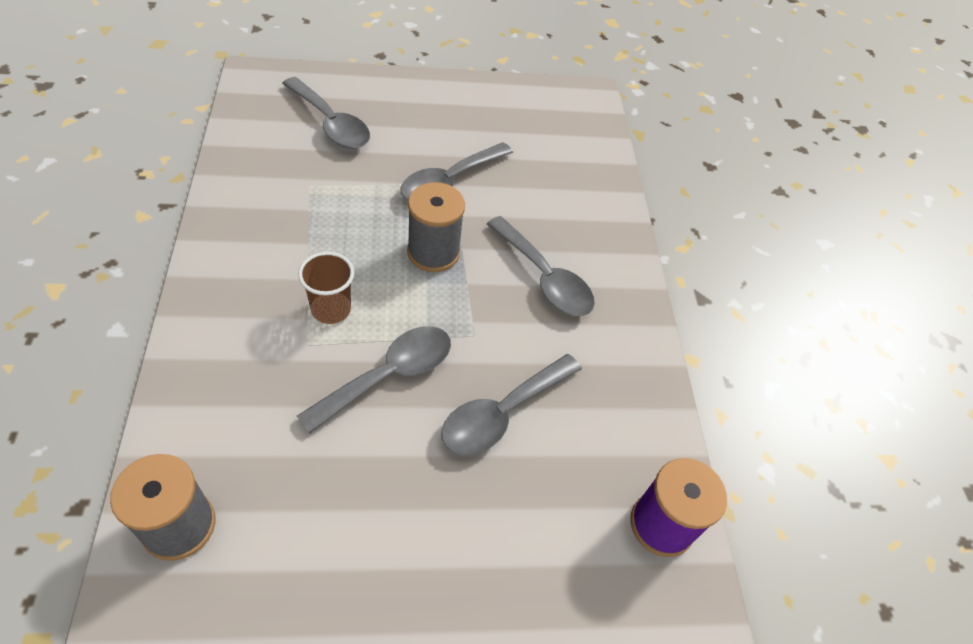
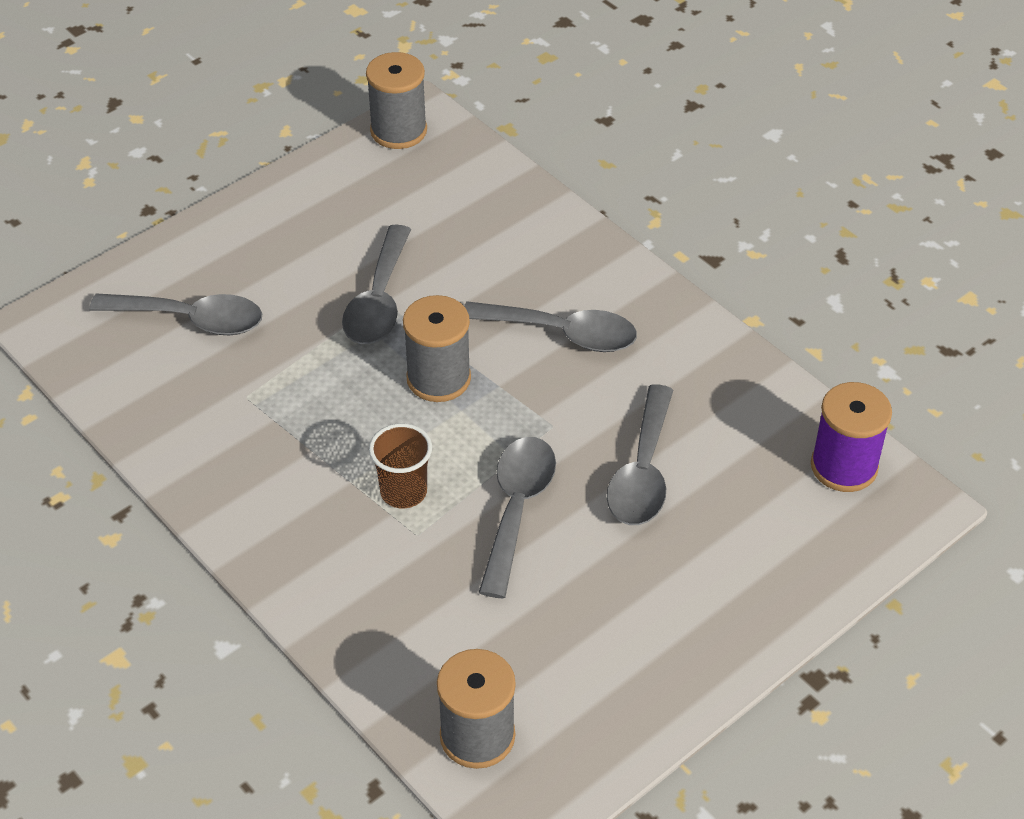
camera: 30 degrees left, 5 degrees down
none -> grey spool [366,52,427,149]

